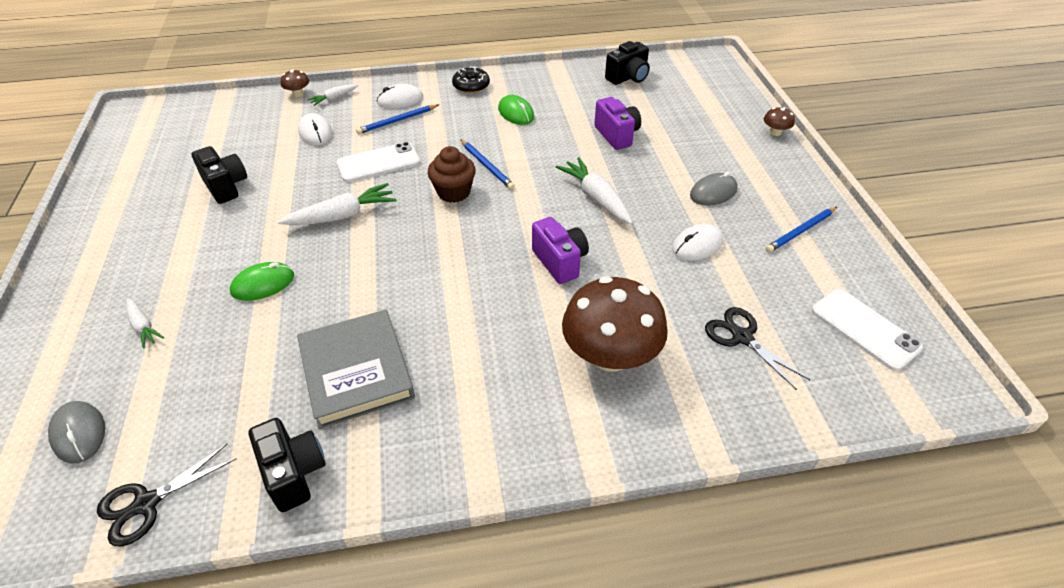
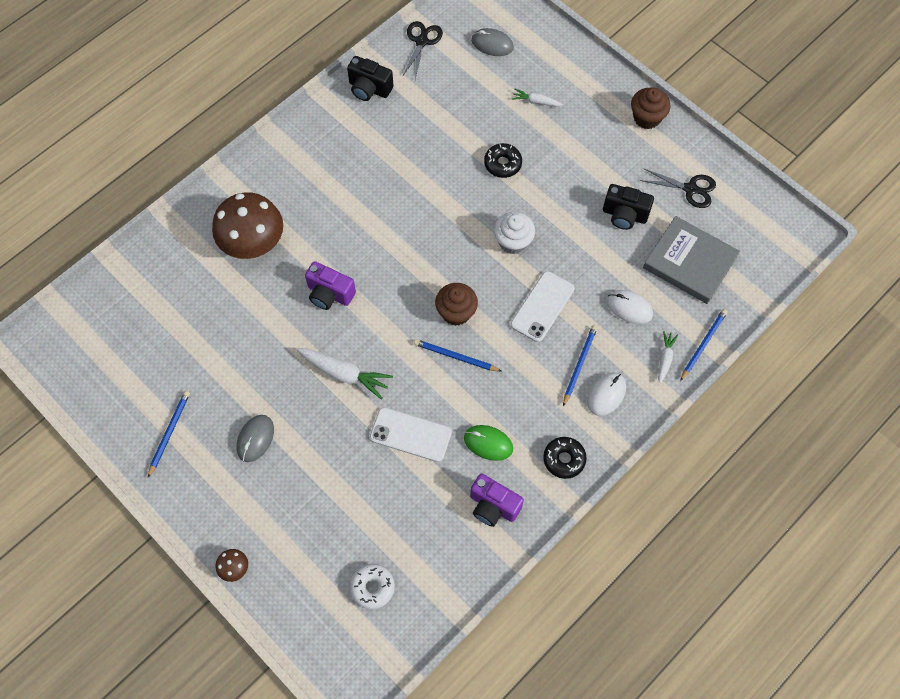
camera: 145 degrees right, 20 degrees up
green mouse [230,262,294,301] -> black donut [484,143,522,178]
white carrot [277,183,397,225] -> white cupcake [494,212,535,254]
brown mushroom [281,69,309,97] -> blue pencil [680,309,727,381]
grey book [297,310,415,429] -> grey book moved to [643,216,740,304]
purple camera [594,97,641,150] -> purple camera moved to [470,474,524,527]
black camera [605,41,650,85] -> none
white mouse [672,224,723,261] -> none
black scissors [705,307,810,390] -> black scissors moved to [640,168,716,208]
white phone [811,289,923,371] -> white phone moved to [370,407,452,462]
none -> white donut [350,564,395,609]
none -> brown cupcake [631,87,671,129]

